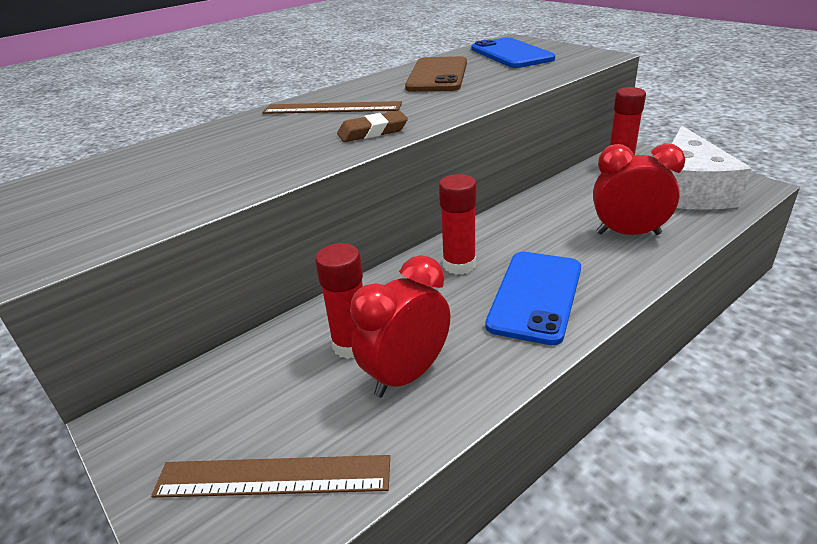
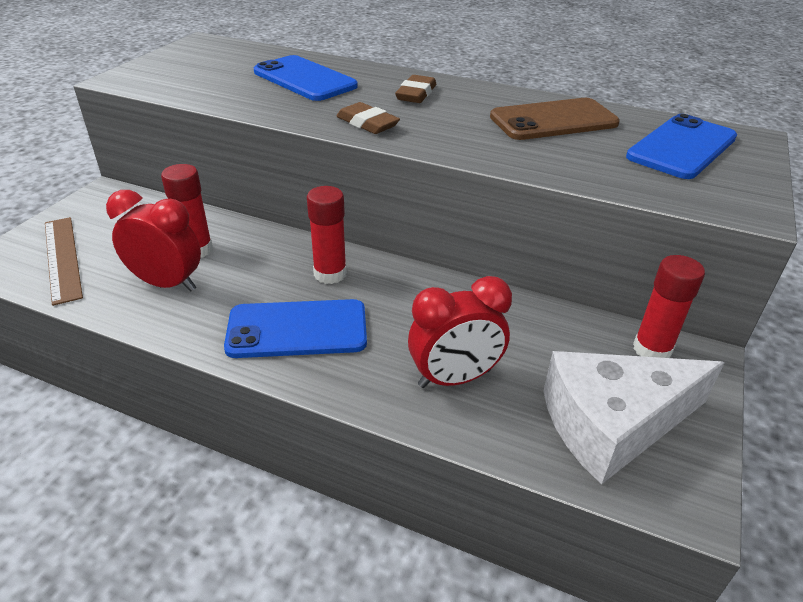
camera: 60 degrees right, 5 degrees up
brown ruler [262,101,402,114] -> brown eraser [395,75,436,103]
red clock [593,143,685,235] -> red clock turned 90 degrees clockwise [408,276,512,388]
none -> blue phone [254,55,358,101]

